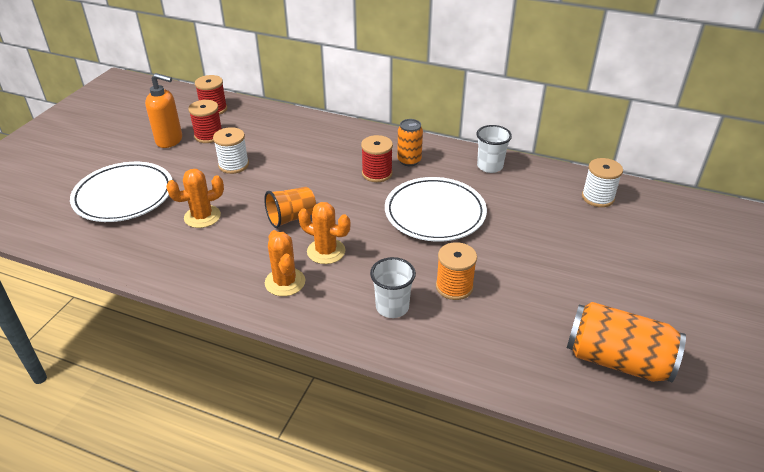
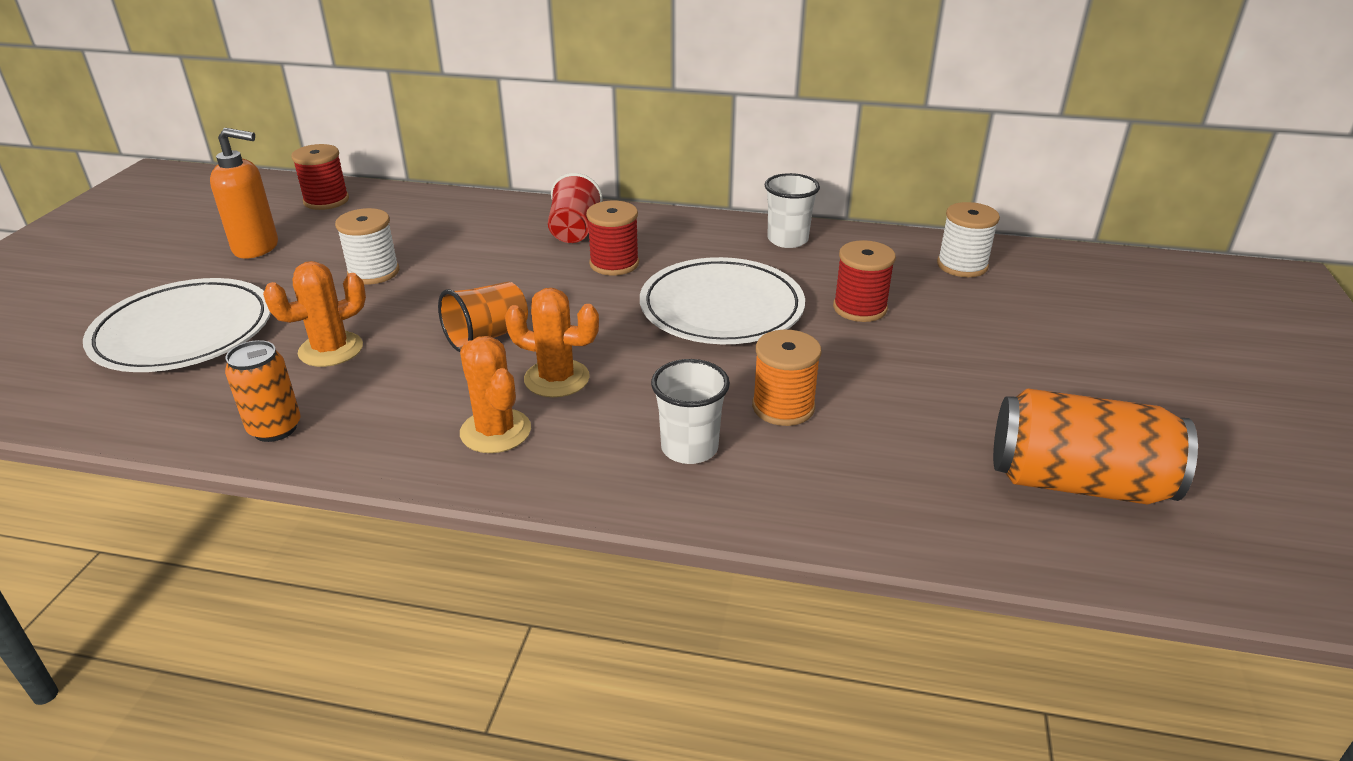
camera: 10 degrees left, 5 degrees down
red spool [188,100,222,143] -> red spool moved to [833,240,896,322]
orange can [397,119,423,166] -> orange can moved to [225,340,301,442]
none -> red cup [548,173,603,243]

